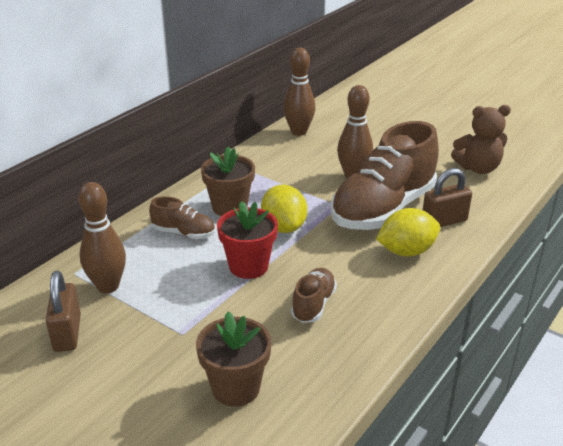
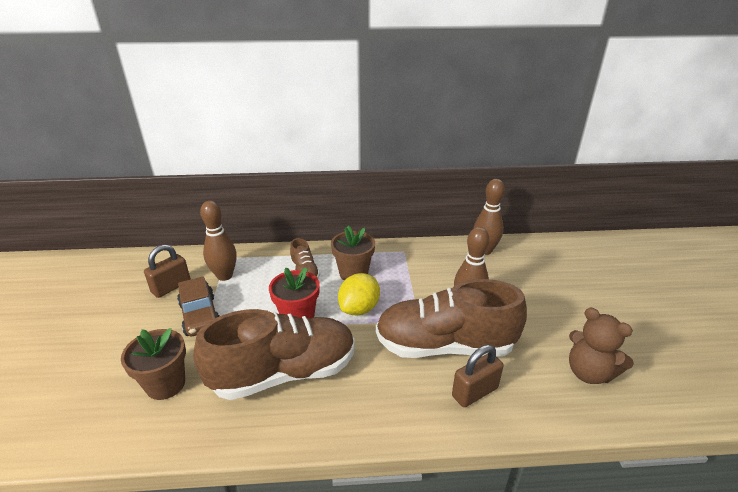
camera: 50 degrees right, 0 degrees up
brown shoe [291,268,337,323] -> brown shoe [193,309,355,400], size x2.22
yellow lemon [376,208,440,257] -> none
brown padlock [423,168,472,227] -> brown padlock turned 60 degrees counterclockwise [452,345,504,407]
none -> brown car [177,276,220,336]

